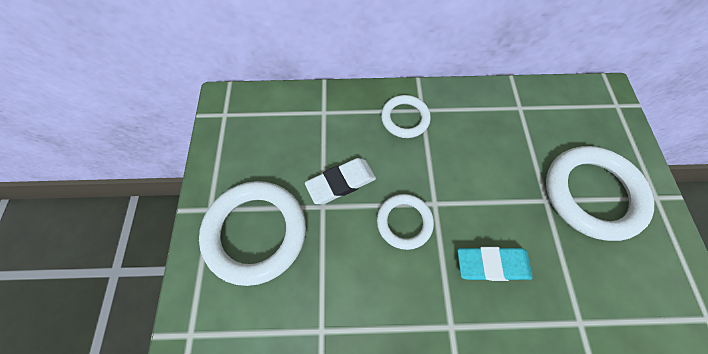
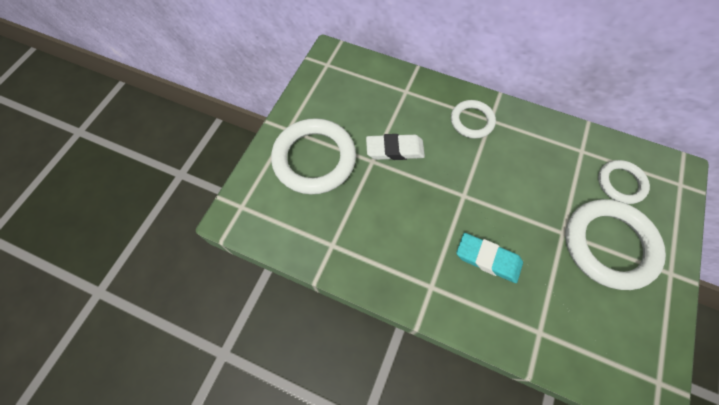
camera: 25 degrees right, 0 degrees up
white ring [377,194,434,250] -> white ring moved to [598,160,650,204]

